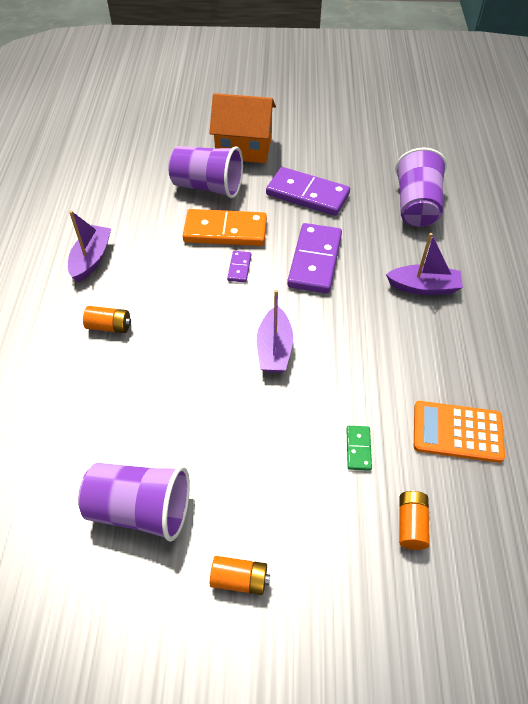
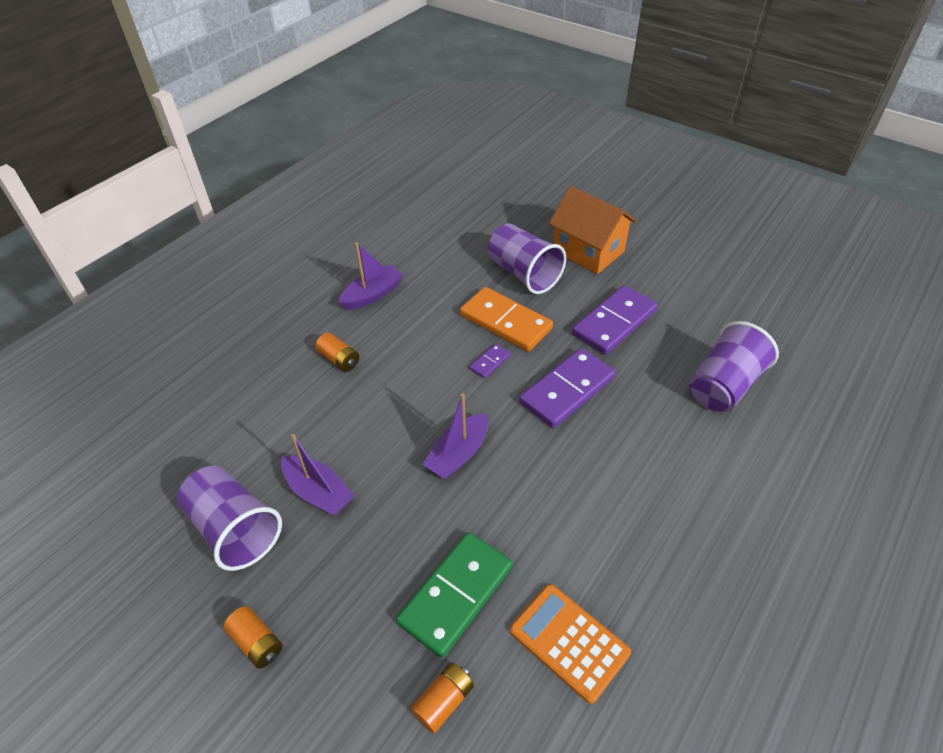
camera: 35 degrees right, 5 degrees down
purple domino [266,167,350,216] -> purple domino turned 75 degrees clockwise [572,285,658,355]
green domino [346,426,372,471] -> green domino [396,532,512,658], size x2.20
purple boat [386,233,463,295] -> purple boat moved to [281,434,355,516]

